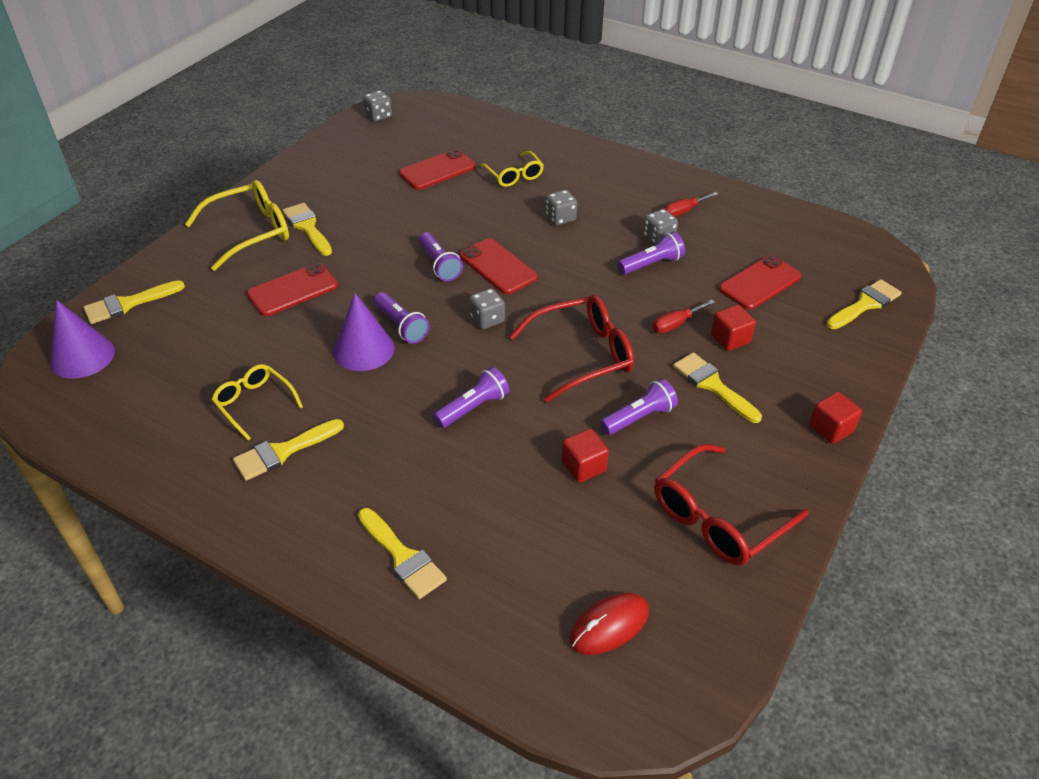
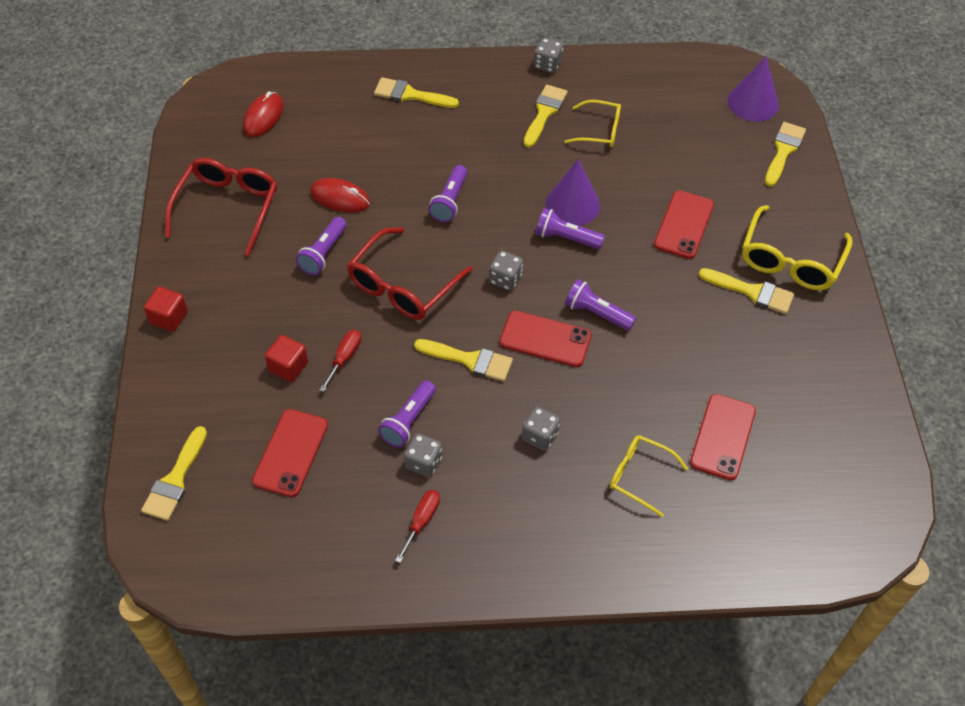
camera: 145 degrees right, 10 degrees up
grey dice [363,90,392,122] -> grey dice moved to [534,38,563,73]
red cube [562,429,609,483] -> red mouse [310,178,370,213]
yellow brush [673,352,762,423] -> yellow brush moved to [414,339,513,382]

